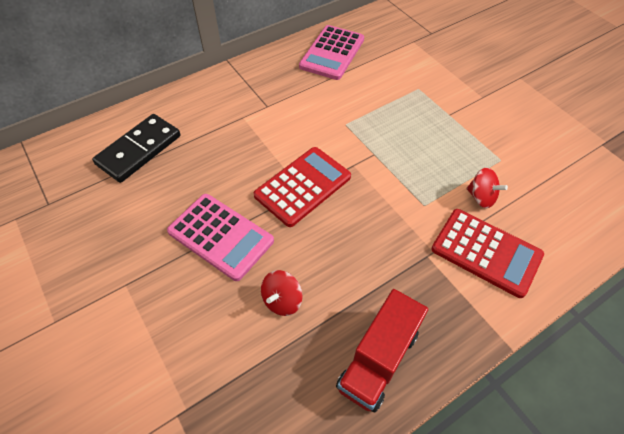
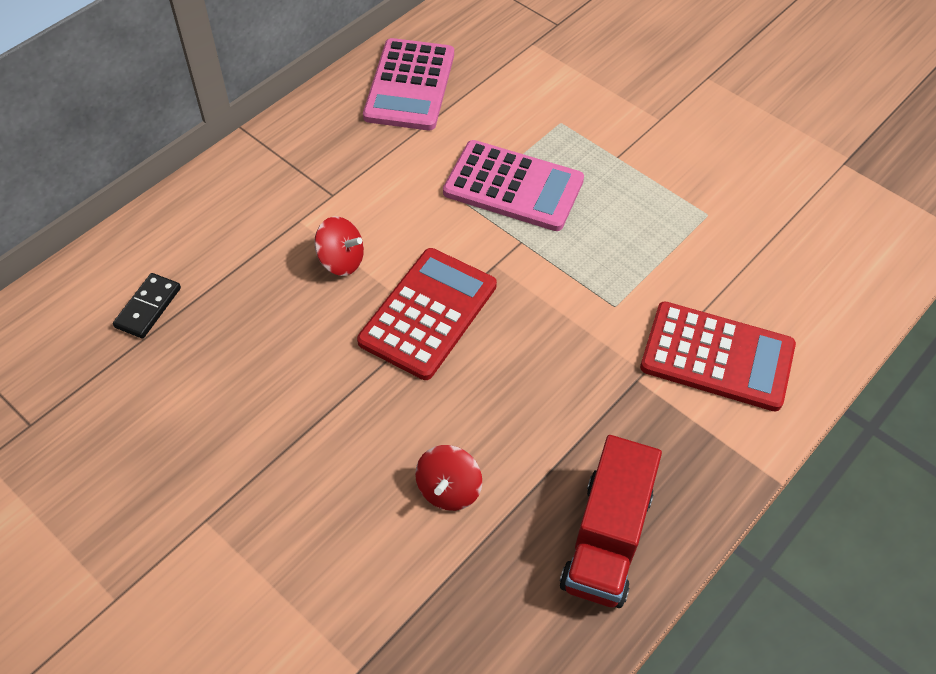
camera: 15 degrees left, 0 degrees up
black domino [92,114,180,183] -> black domino [113,273,181,339], size x0.53
pink calculator [167,194,274,281] -> pink calculator moved to [443,140,584,231]
red spinning top [467,167,508,208] -> red spinning top moved to [314,216,364,276]

